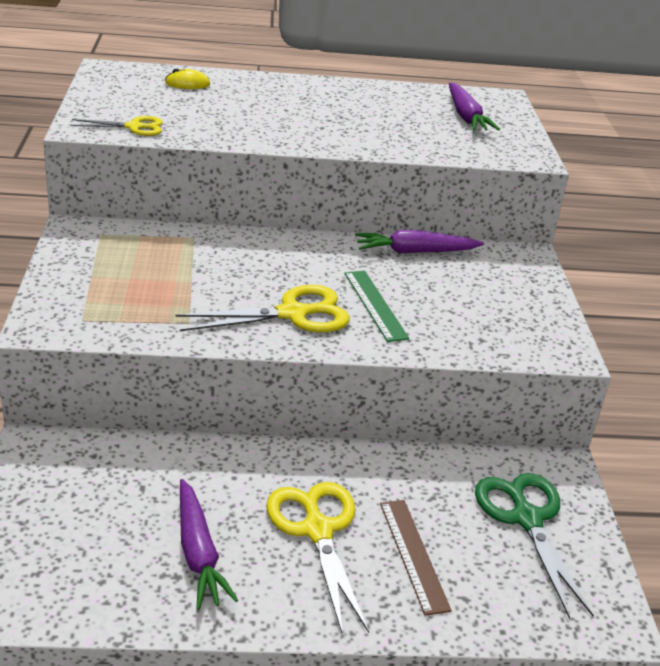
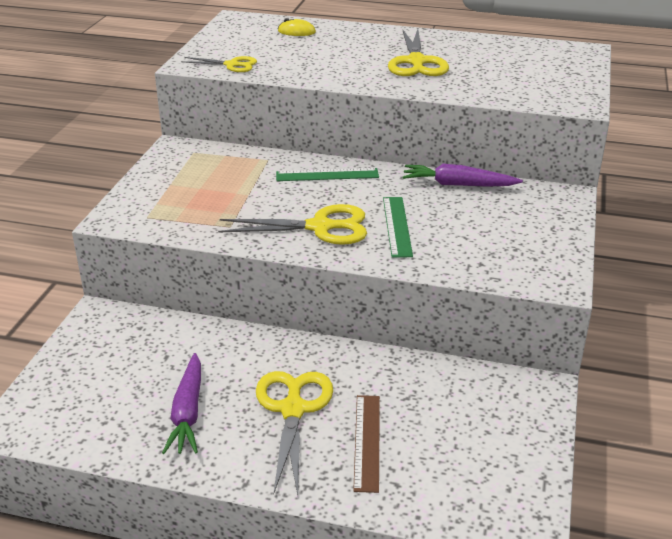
camera: 20 degrees right, 0 degrees up
purple carrot [449,82,500,131] -> none
green scissors [475,473,594,619] -> none
none -> green ruler [276,168,379,181]
none -> yellow scissors [388,29,449,76]

